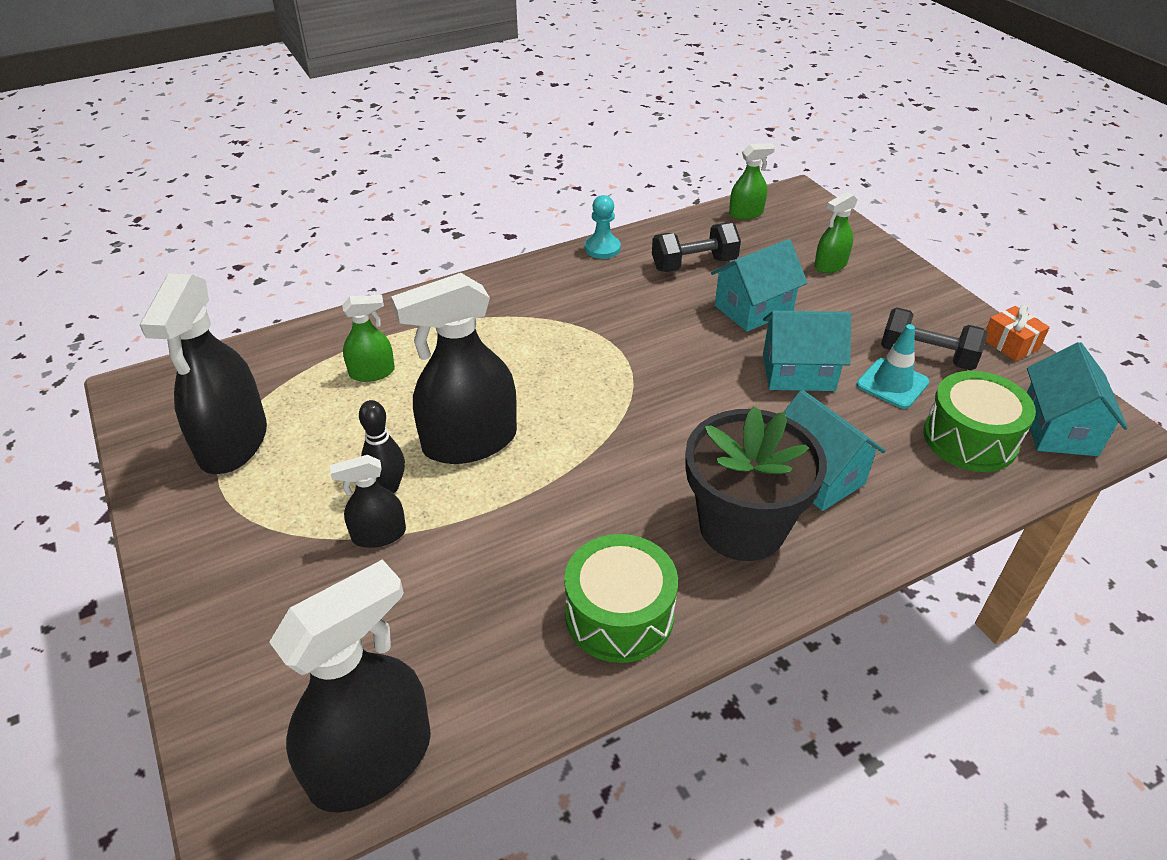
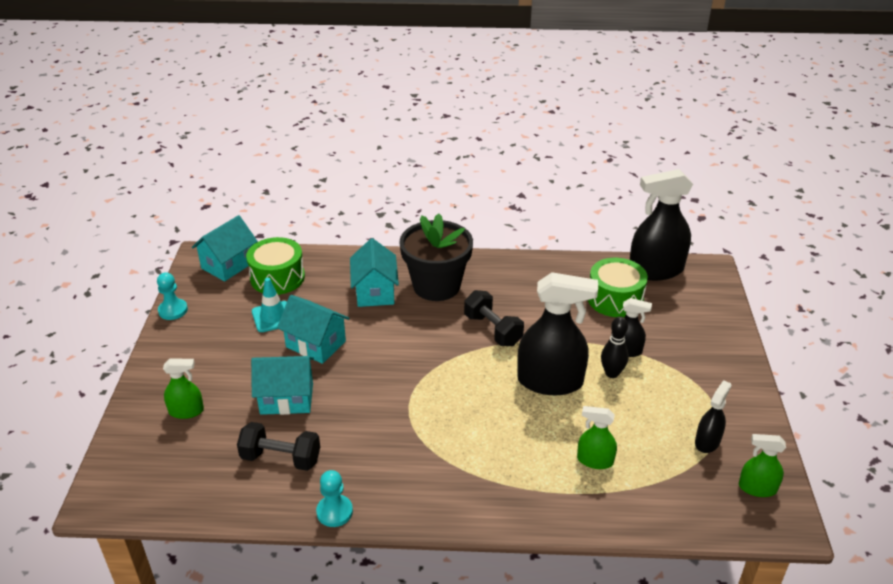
camera: 150 degrees left, 5 degrees down
black spray bottle [139,273,267,474] -> black spray bottle [695,380,732,453], size x0.51
green drum [564,534,678,663] -> green drum moved to [588,258,648,317]
green spray bottle [729,143,775,220] -> green spray bottle moved to [739,434,786,497]
black dumbbell [881,308,988,370] -> black dumbbell moved to [464,290,524,346]
orange gift [986,305,1050,361] -> turquoise pawn [157,272,188,320]

